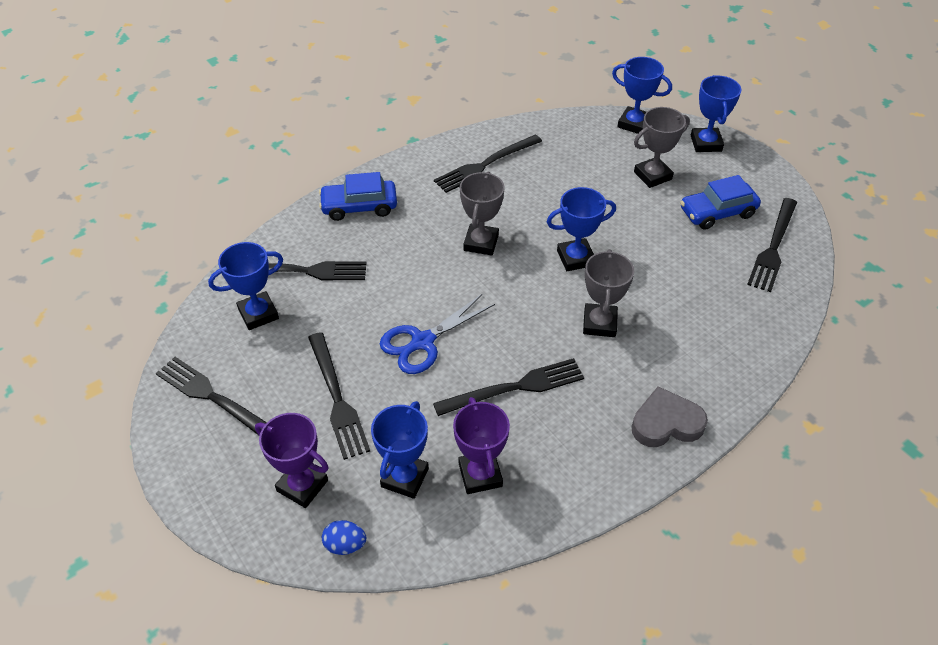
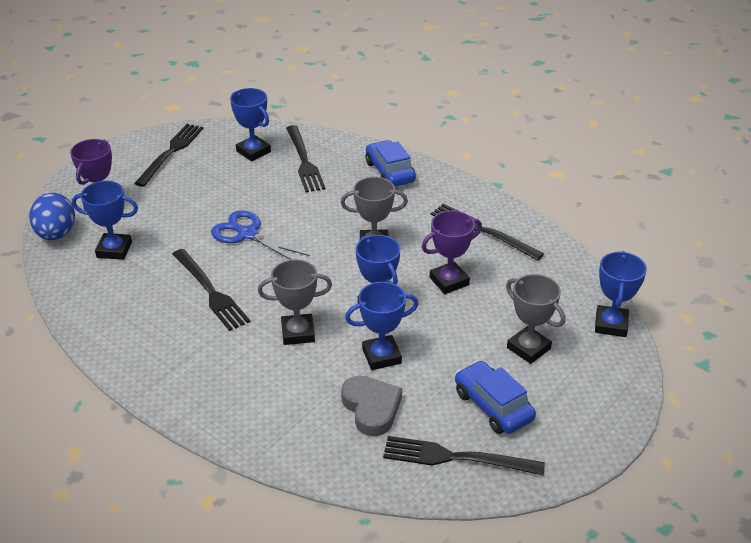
camera: 75 degrees right, 10 degrees down
black fork [308,332,370,460] -> none
blue egg [322,520,366,555] -> blue egg [29,193,75,240], size x1.81
purple trophy [453,397,510,494] -> purple trophy moved to [422,210,482,294]
grey heart [632,387,708,447] -> grey heart moved to [341,376,402,436]
blue trophy [691,75,741,152] -> blue trophy moved to [345,282,419,370]

